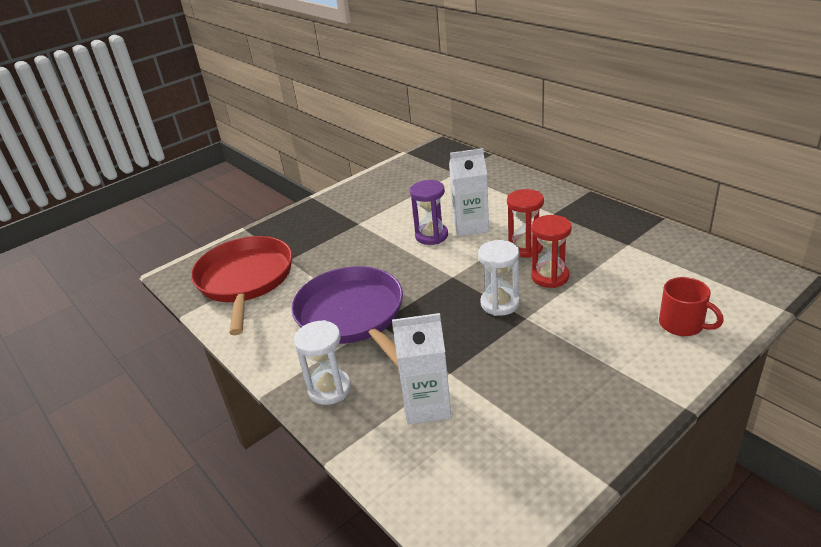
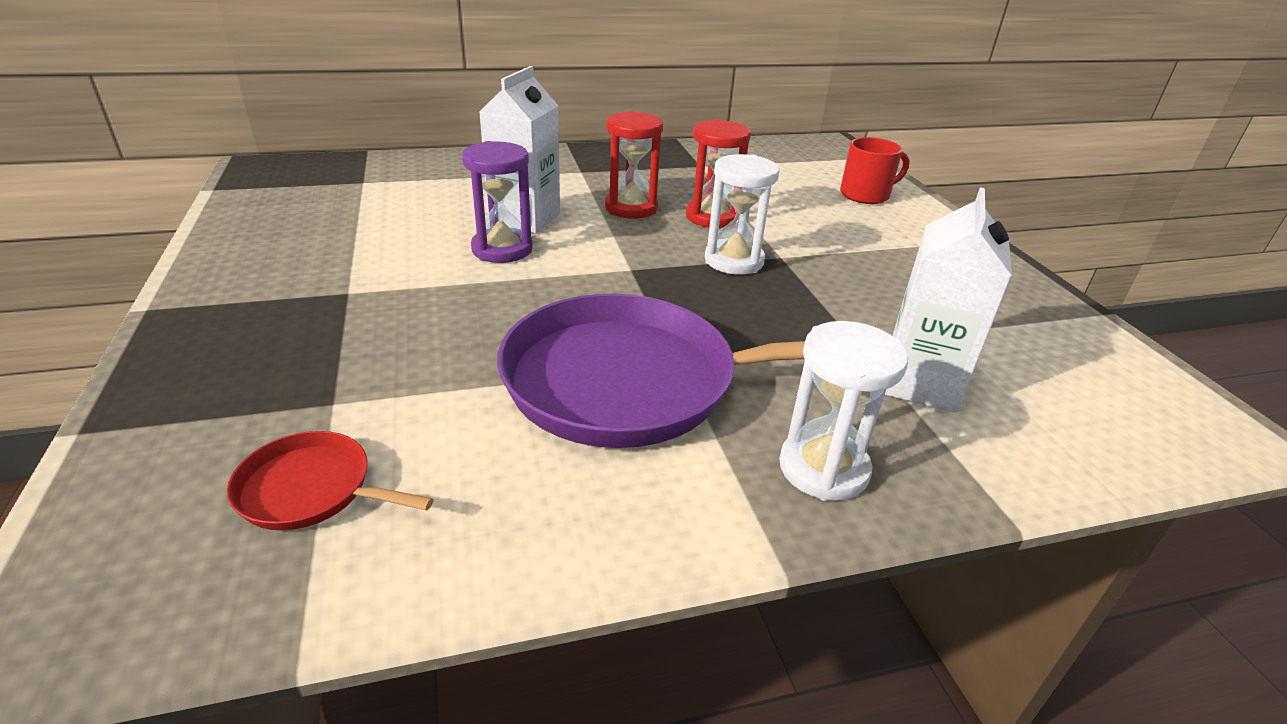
camera: 70 degrees left, 0 degrees up
red pan [191,236,292,335] -> red pan [227,431,433,530], size x0.45

